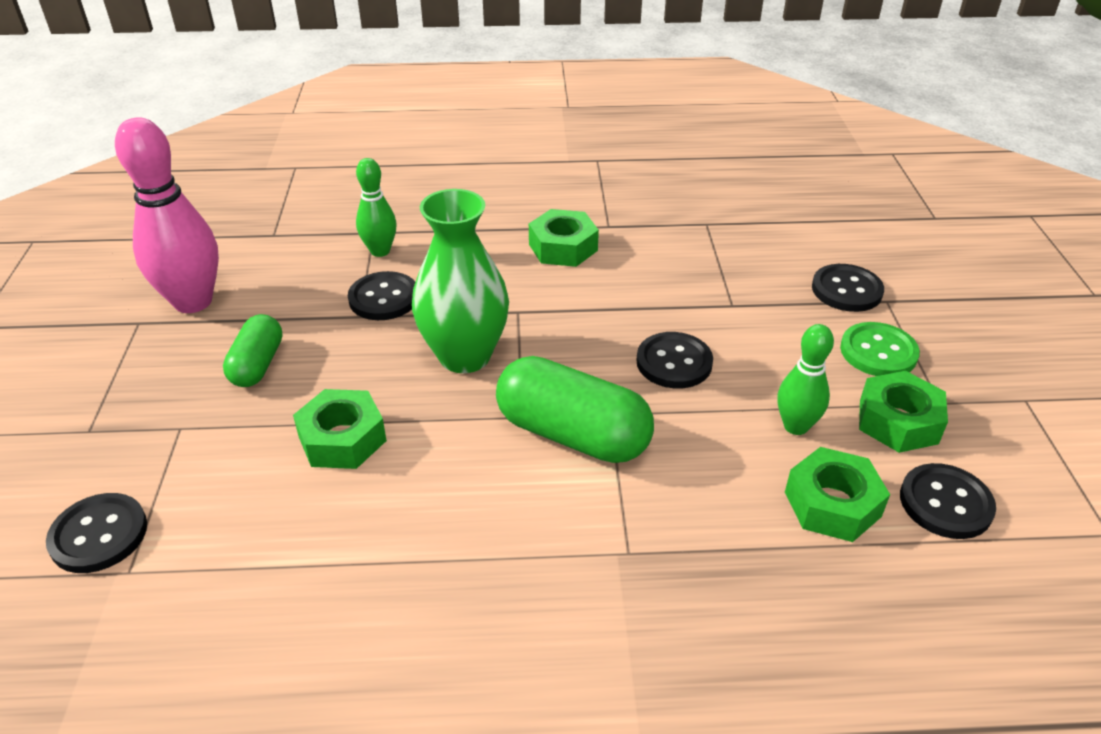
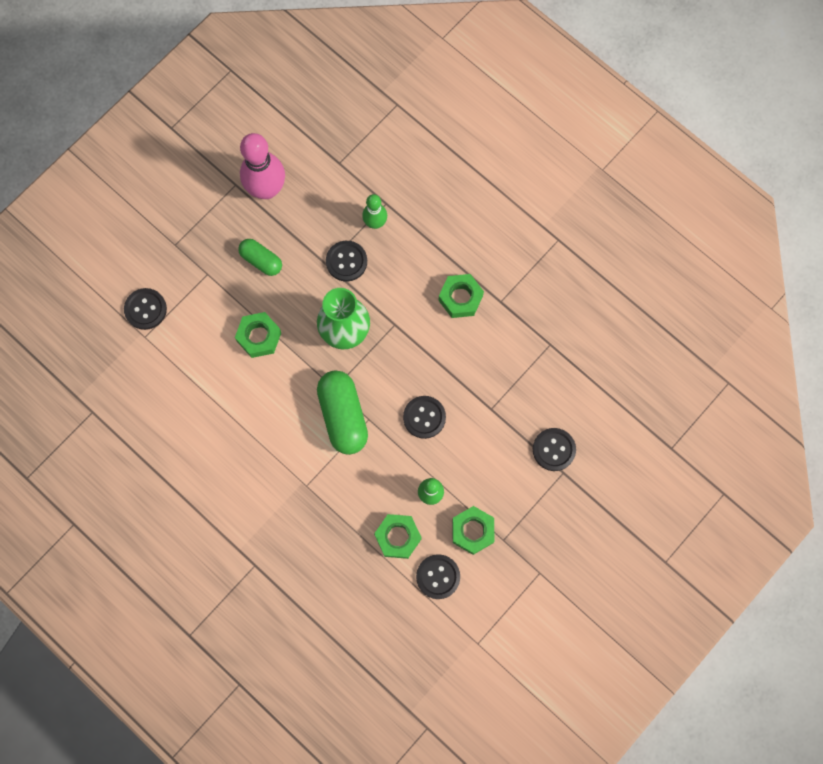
camera: 45 degrees right, 35 degrees up
green capsule [223,314,282,387] -> green capsule turned 75 degrees clockwise [238,239,282,276]
green button [840,322,920,376] -> none

